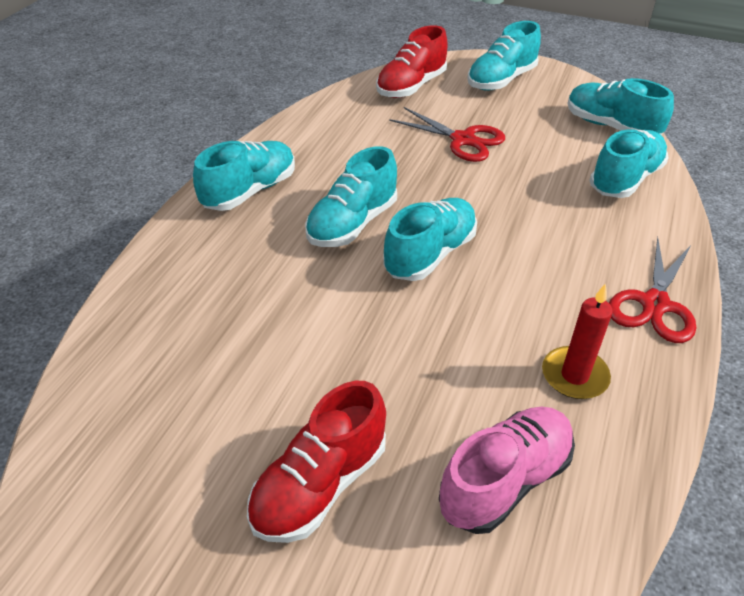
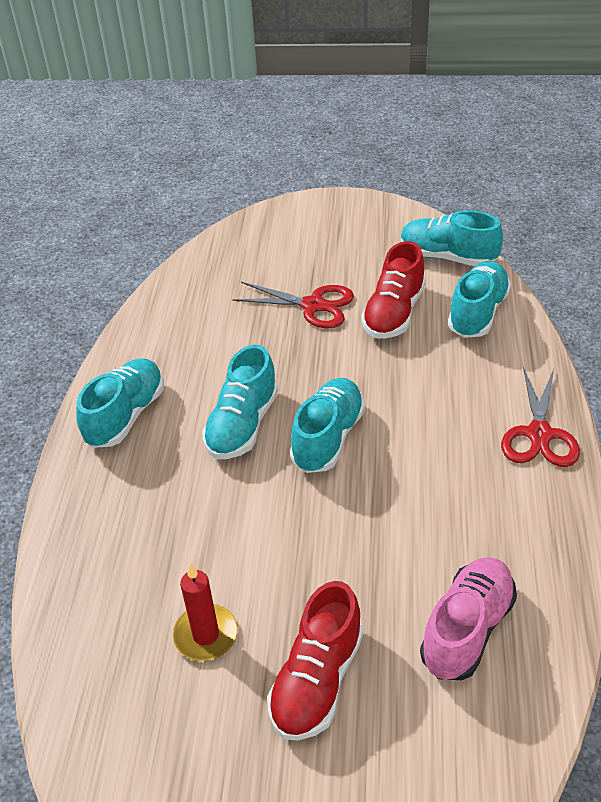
camera: 15 degrees left, 0 degrees up
red shoe [376,25,448,98] -> red shoe moved to [361,241,425,339]
turquoise shoe [467,21,541,91] -> none
red candle [542,284,613,399] -> red candle moved to [173,563,238,661]

